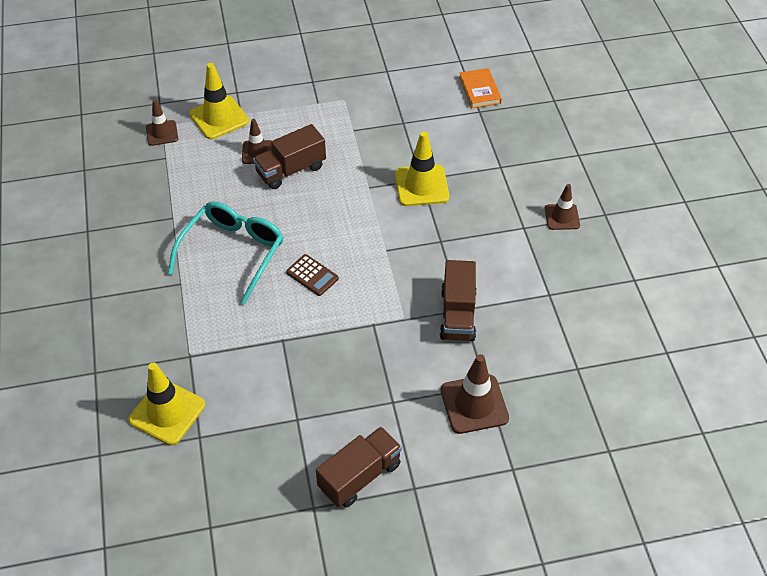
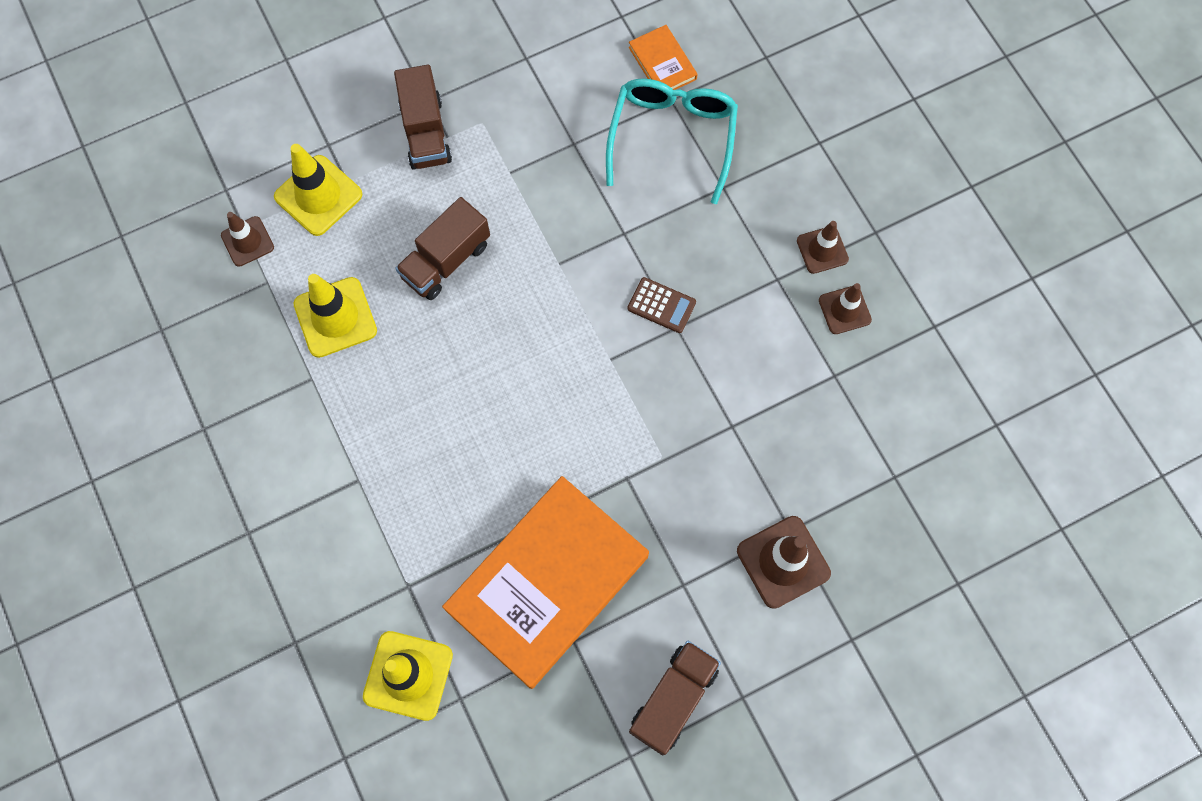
camera: 15 degrees left, 20 degrees up
turquoise glasses [168,202,284,305] -> turquoise glasses moved to [606,79,738,204]
brown traffic cone [242,119,272,164] -> brown traffic cone moved to [819,283,872,334]
brown calculator [286,254,339,296] -> brown calculator moved to [627,277,696,333]
yellow traffic cone [395,131,449,206] -> yellow traffic cone moved to [293,274,377,358]
brown truck [440,260,477,341] -> brown truck moved to [394,65,452,170]
none -> orange book [442,476,649,689]

